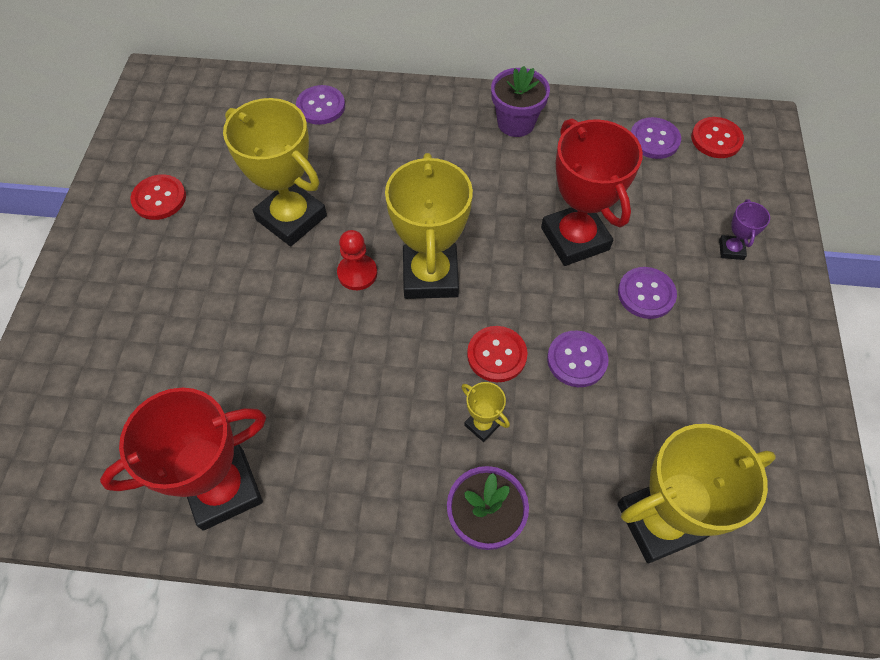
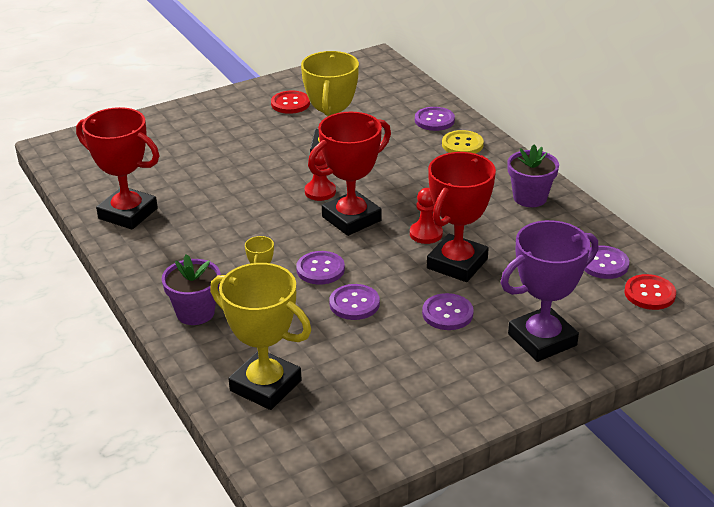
camera: 55 degrees right, 25 degrees down
yellow trophy [385,153,473,299] -> red trophy [308,112,391,236]
red button [467,326,527,382] -> purple button [296,251,345,285]
purple trophy [719,199,770,260] -> purple trophy [501,220,598,362], size x2.28
none -> red pawn [410,188,443,244]
none -> yellow button [442,130,484,154]

